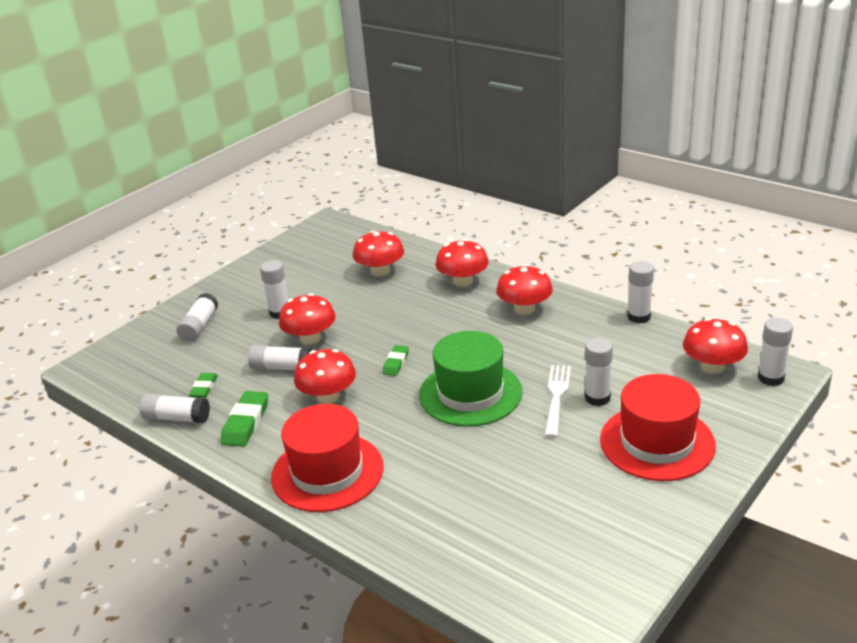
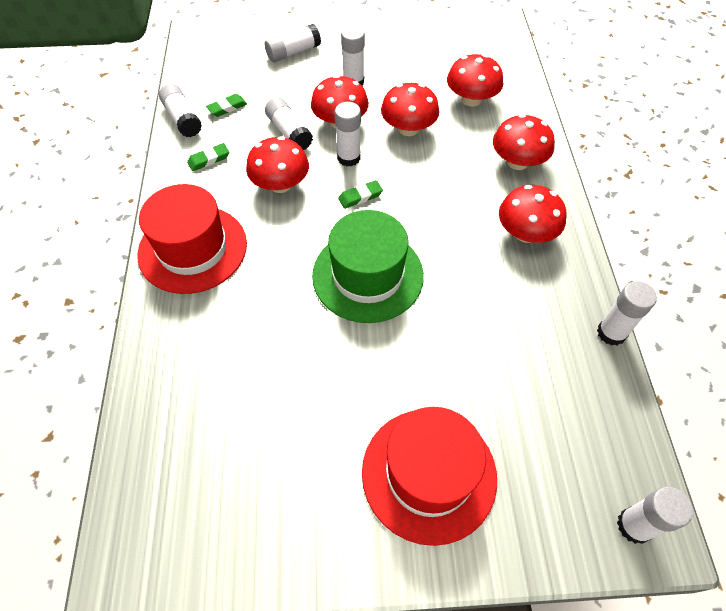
camera: 45 degrees right, 25 degrees up
green eraser [220,391,268,447] -> green eraser [187,143,229,171], size x0.62
white fork [545,365,571,438] -> none
white glue stick [585,338,613,406] -> white glue stick moved to [335,102,361,166]
red mushroom [683,318,748,374] -> red mushroom moved to [381,83,439,136]

